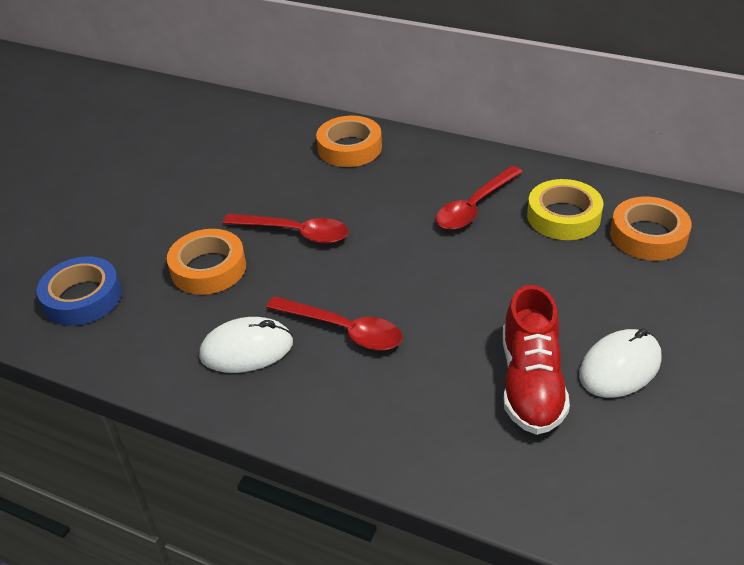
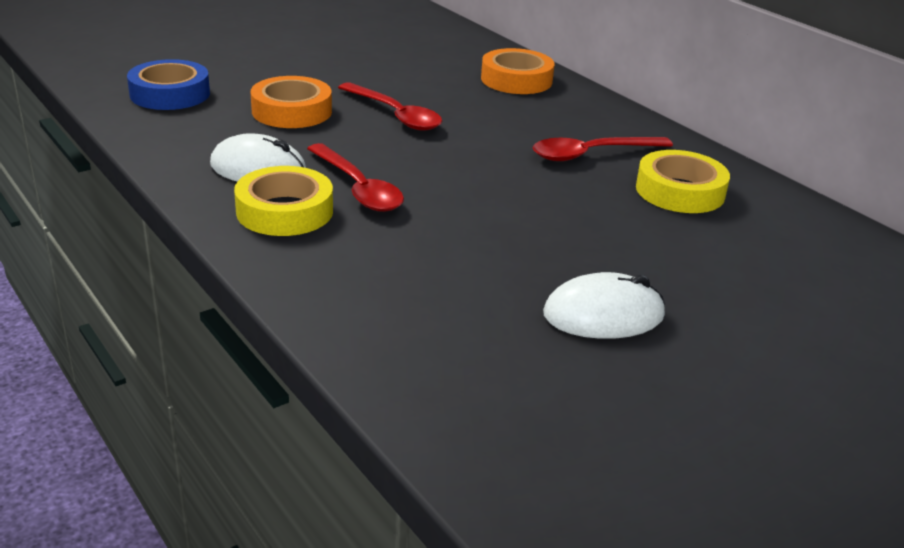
camera: 25 degrees right, 10 degrees down
red shoe [503,285,570,435] -> none
orange tape [610,197,692,261] -> none
none -> yellow tape [234,166,333,236]

